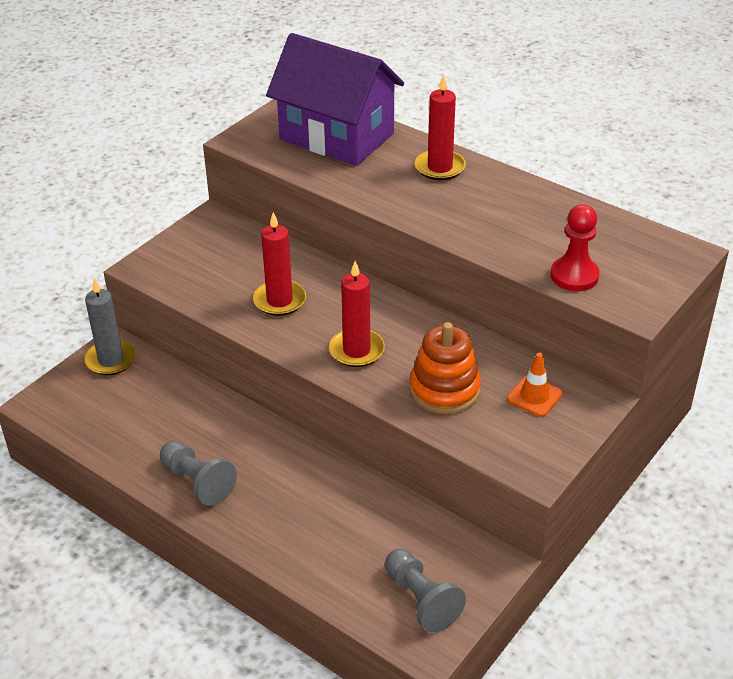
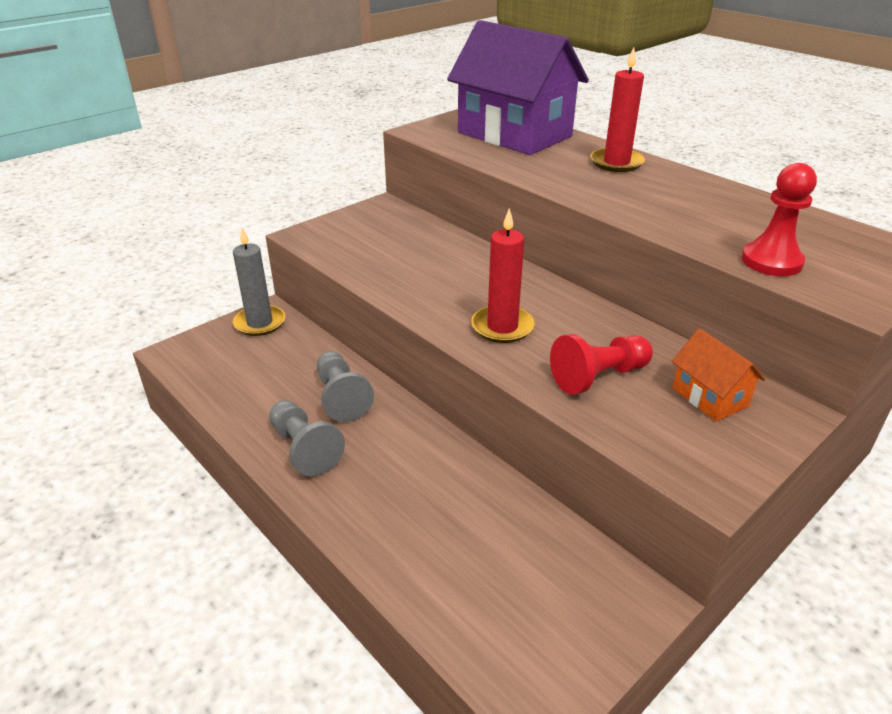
camera: 10 degrees right, 5 degrees down
red candle [253,212,306,316] -> none
grey pawn [385,549,466,632] -> grey pawn moved to [317,351,374,422]
orange stacking toy [410,322,481,414] -> red pawn [550,334,653,395]
orange traffic cone [507,353,563,417] -> orange house [672,329,765,422]

